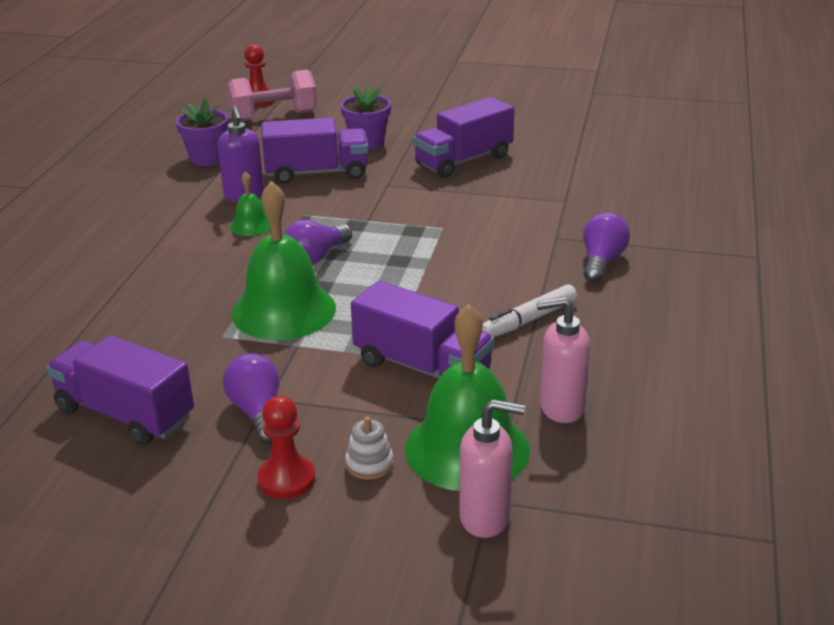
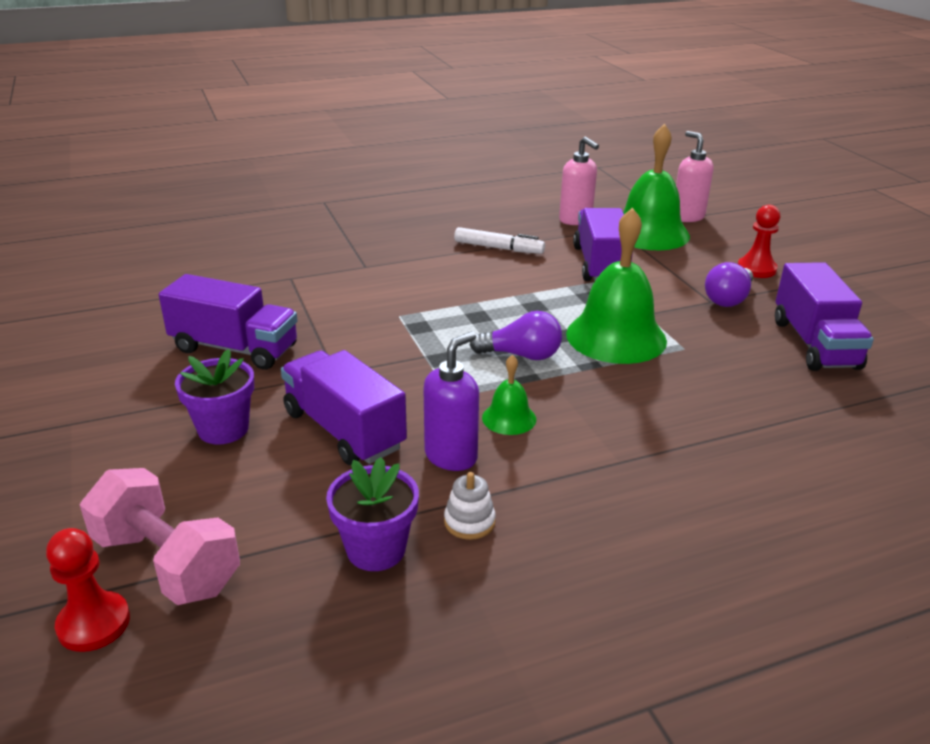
camera: 125 degrees left, 0 degrees up
white stacking toy [345,416,394,480] -> white stacking toy moved to [444,472,496,540]
purple light bulb [583,212,630,283] -> none

